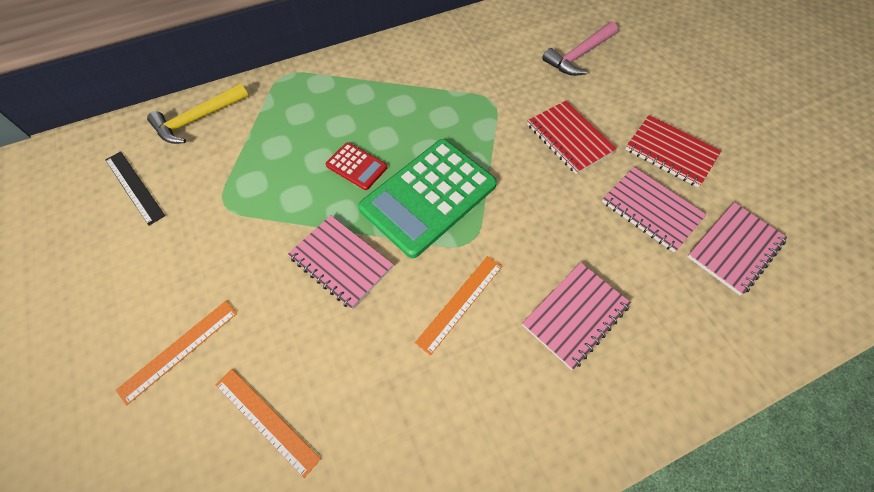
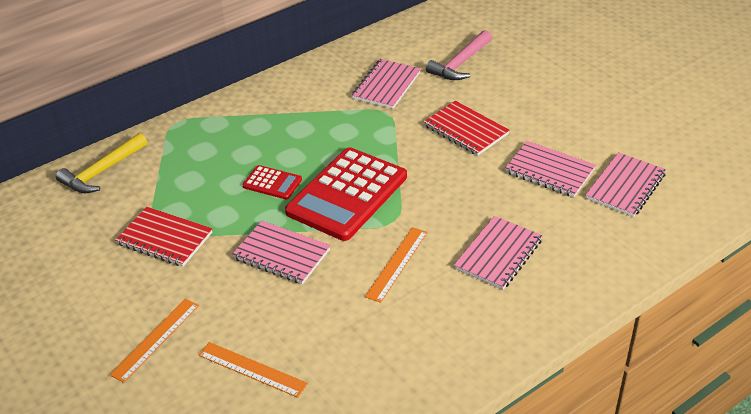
camera: 10 degrees left, 20 degrees down
black ruler [105,151,165,225] -> none
green calculator [358,139,497,258] -> red calculator [285,147,407,241]
red notebook [625,115,721,187] -> red notebook moved to [115,207,212,267]
none -> pink notebook [351,59,421,109]

